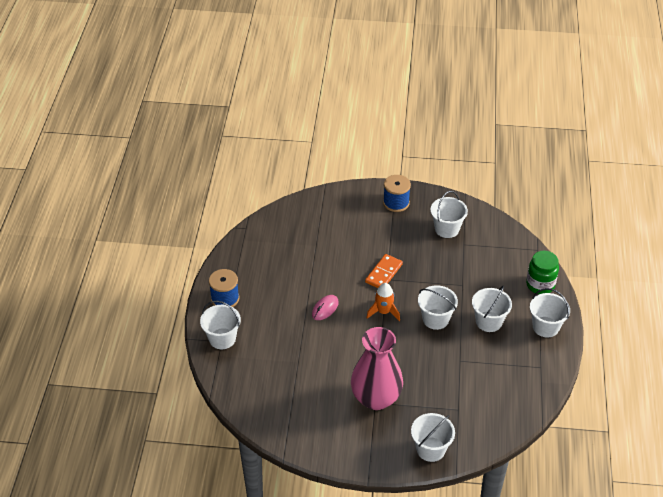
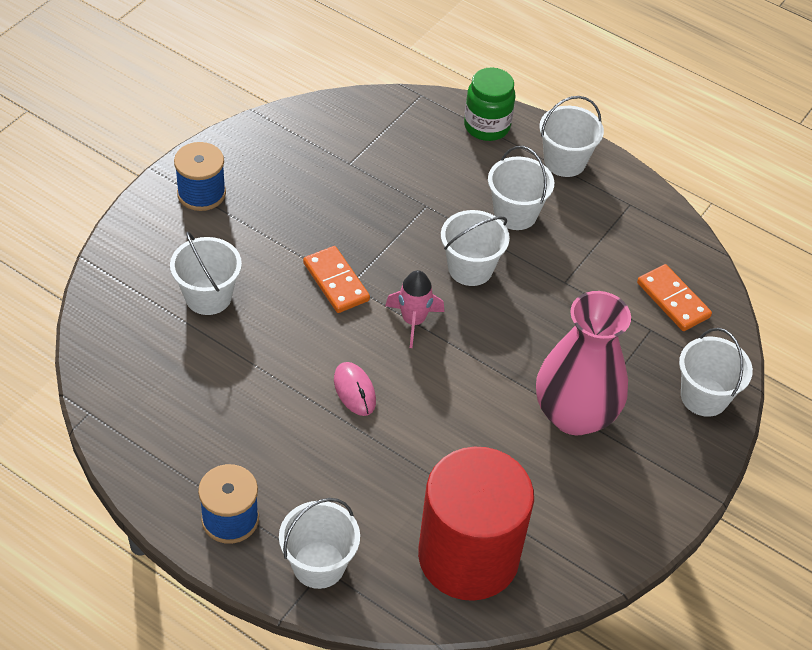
camera: 65 degrees left, 5 degrees up
orange rocket [366,283,400,321] -> pink rocket [385,270,444,348]
white bucket [430,191,468,238] -> white bucket moved to [170,232,242,315]
none -> red cylinder [418,447,534,601]
none -> orange domino [637,264,712,331]

